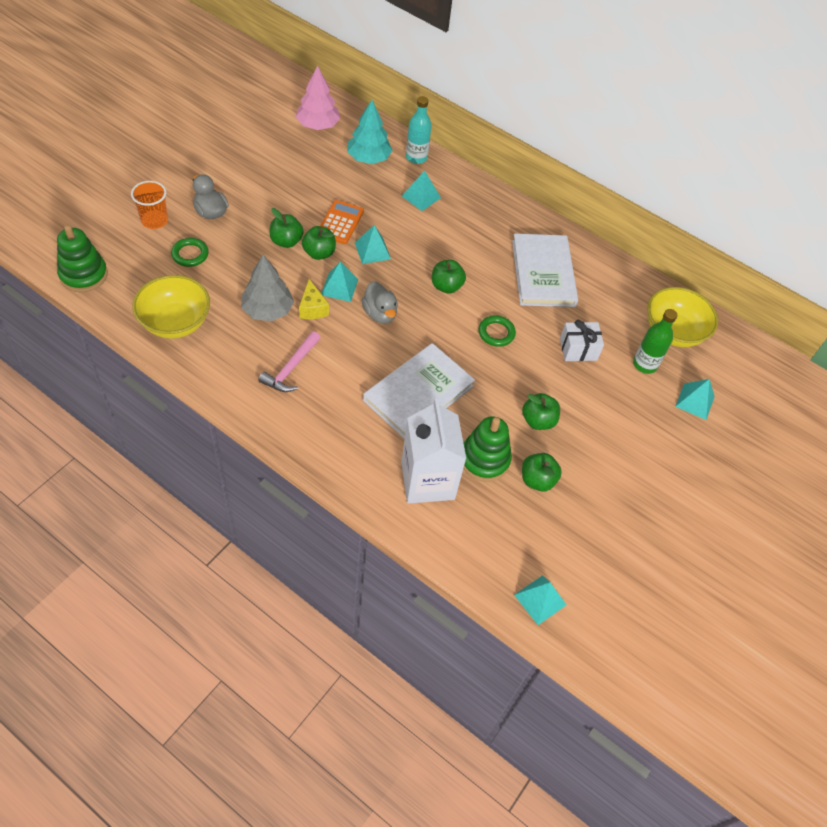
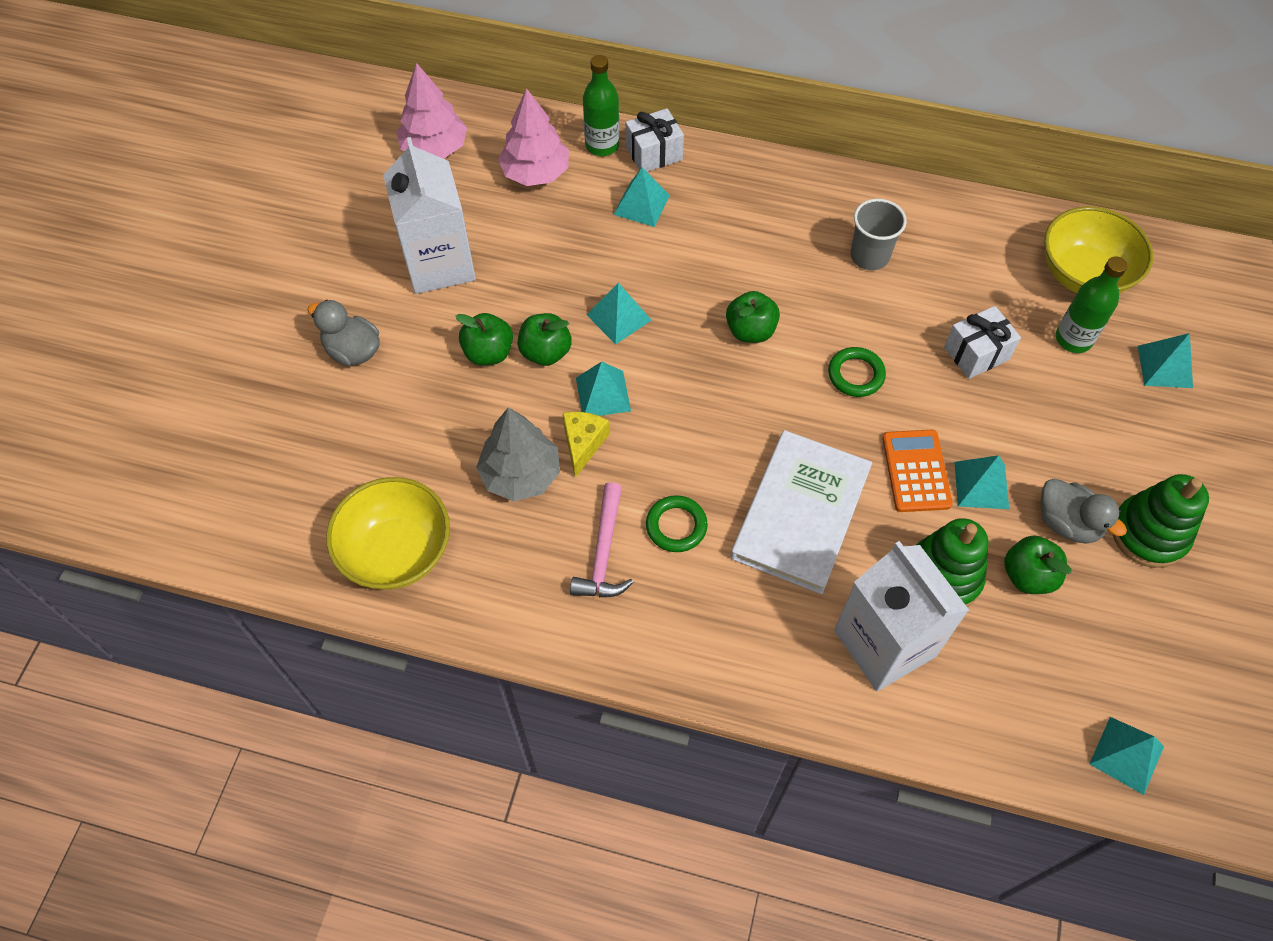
camera: 15 degrees left, 5 degrees up
green stacking toy [57,225,108,292] -> green stacking toy moved to [1113,474,1209,568]
orange cup [131,181,168,229] -> none
green ring [171,238,209,267] -> green ring moved to [646,495,708,552]
yellow cheese [299,279,329,319] -> yellow cheese turned 135 degrees counterclockwise [563,412,609,478]
orange calculator [320,200,364,244] -> orange calculator moved to [882,430,953,512]
turquoise tree [347,100,392,164] -> pink tree [498,88,569,186]
grey duck [361,281,398,324] -> grey duck moved to [1040,479,1127,544]
turquoise bottle [406,96,432,164] -> green bottle [583,55,620,156]
white book [512,233,578,307] -> grey cup [850,199,907,270]
green apple [522,393,560,430] -> turquoise pyramid [955,455,1009,509]
none -> white carton [383,137,476,294]
none -> white gift [626,108,684,172]

